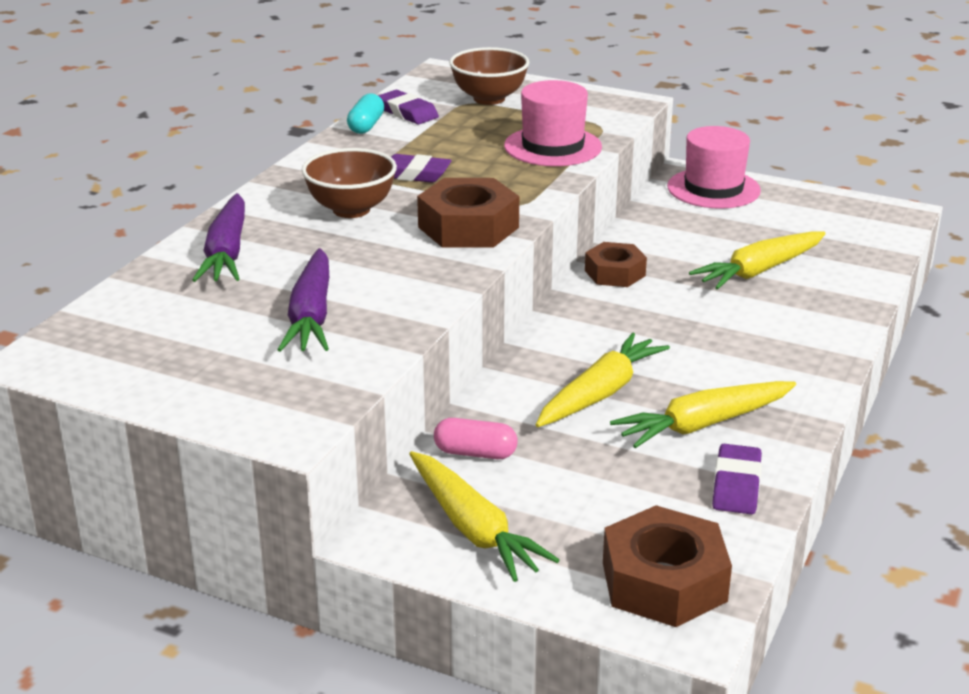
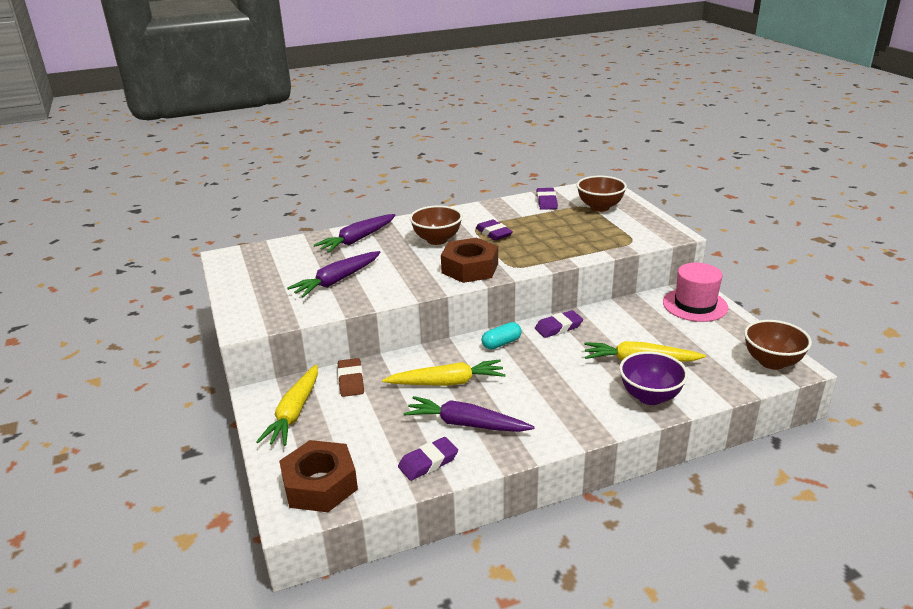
camera: 45 degrees right, 0 degrees up
turquoise capsule [347,93,384,134] -> turquoise capsule moved to [481,322,522,350]
pink capsule [434,418,518,459] -> brown eraser [338,358,364,397]
pink hat [504,80,602,166] -> none
brown nut [585,242,647,287] -> purple eraser [535,310,583,338]
yellow carrot [610,381,796,448] -> purple carrot [404,396,535,432]
none -> purple bowl [619,351,688,405]
none -> brown bowl [744,320,812,370]

